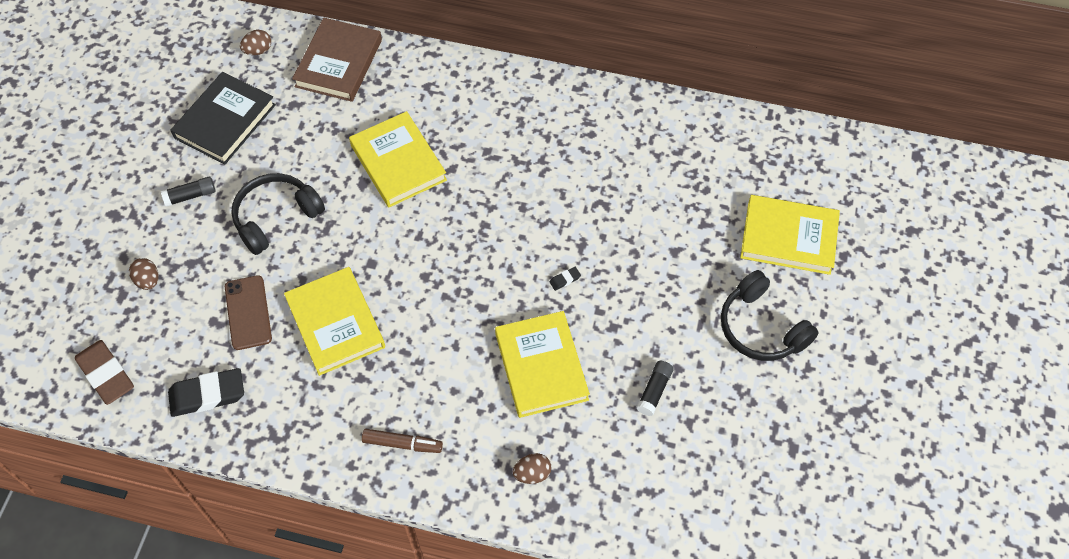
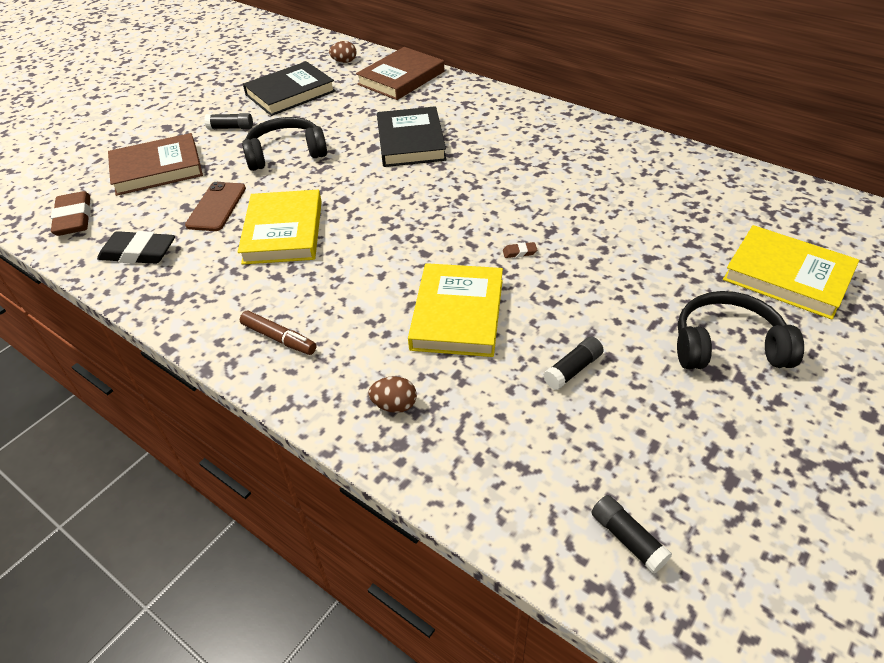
camera: 25 degrees right, 15 degrees down
brown egg [129,258,158,290] -> brown book [108,133,203,196]
yellow book [349,111,447,207] -> black book [377,106,447,167]
black eraser [549,267,581,291] -> brown eraser [503,242,537,258]
black headphones [721,270,819,361] -> black headphones turned 105 degrees clockwise [677,291,804,369]
none -> black glue stick [591,495,672,574]

